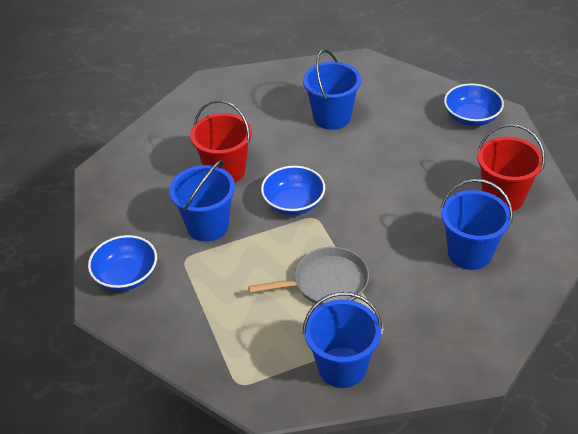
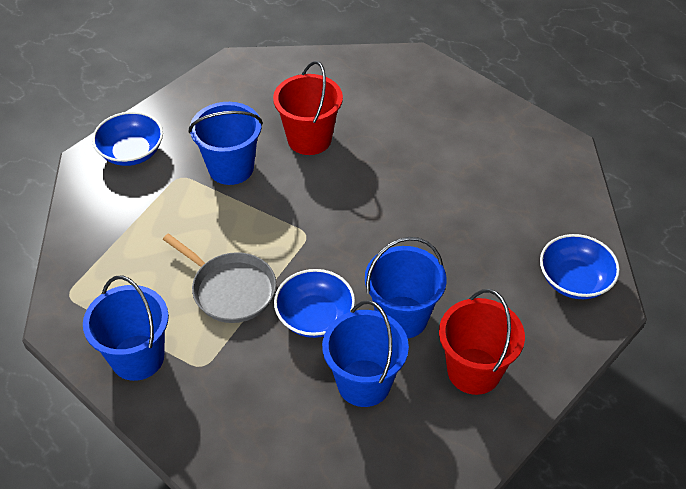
camera: 50 degrees right, 5 degrees up
blue bowl [261,166,325,215] -> blue bowl moved to [274,269,355,338]
blue bucket [303,49,361,130] -> blue bucket moved to [365,237,446,339]

